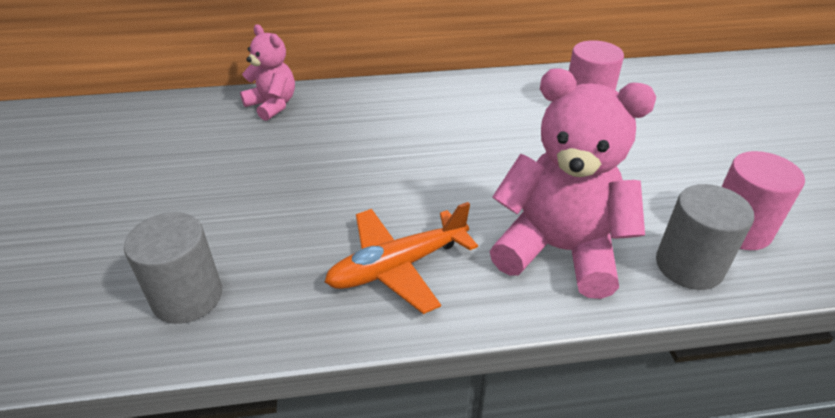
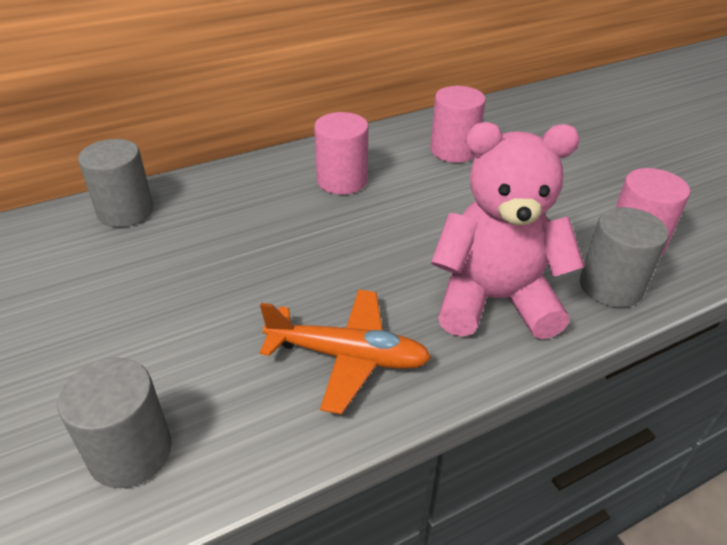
camera: 20 degrees left, 0 degrees up
pink teddy bear [240,24,295,121] -> grey cylinder [78,139,154,227]
orange plane [325,202,478,314] -> orange plane turned 120 degrees counterclockwise [259,290,431,414]
none -> pink cylinder [314,112,368,194]

